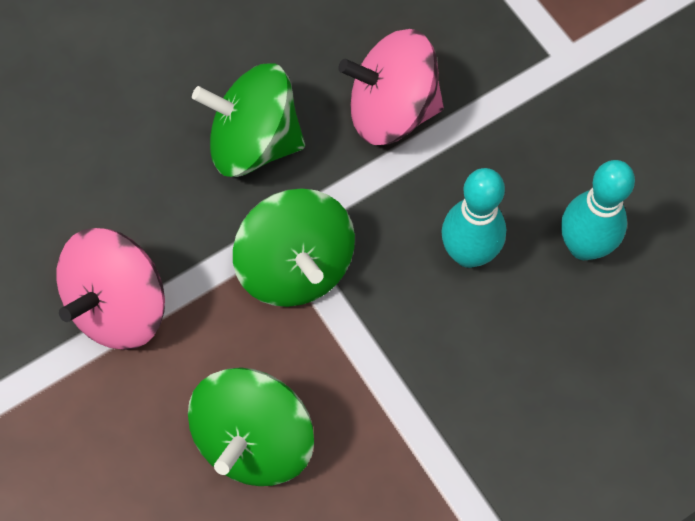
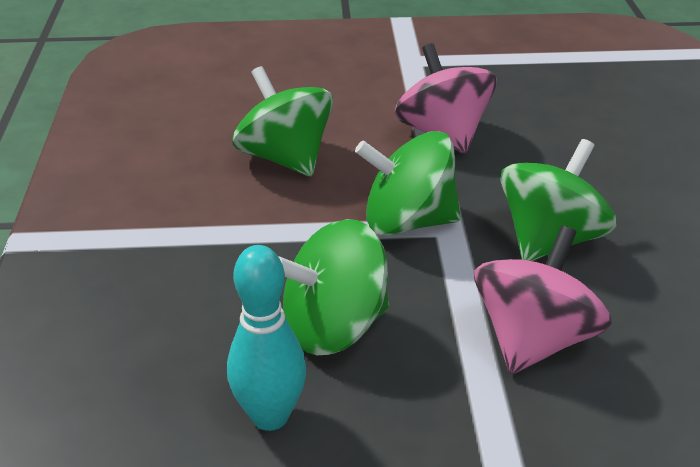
camera: 120 degrees right, 30 degrees down
turquoise bowling pin [441,168,506,268] -> green spinning top [278,219,389,355]

